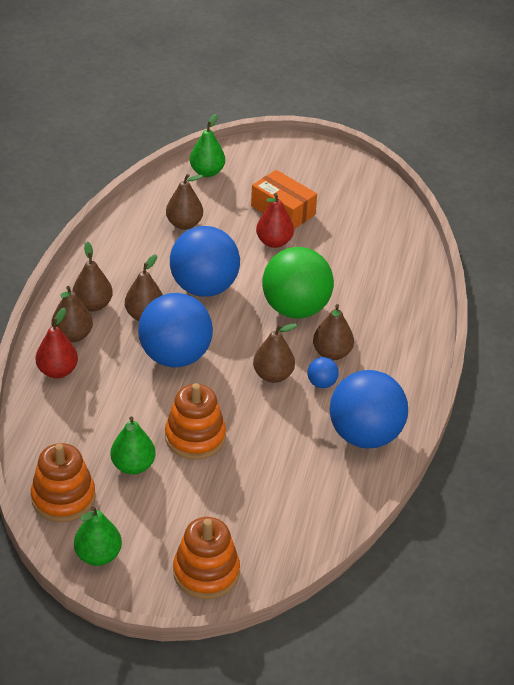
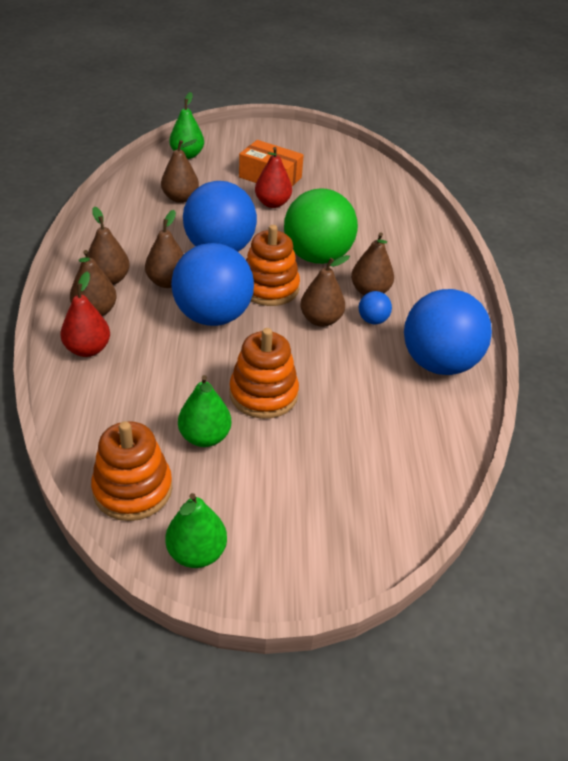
camera: 15 degrees left, 0 degrees up
orange stacking toy [173,517,240,599] -> orange stacking toy moved to [246,225,300,306]

